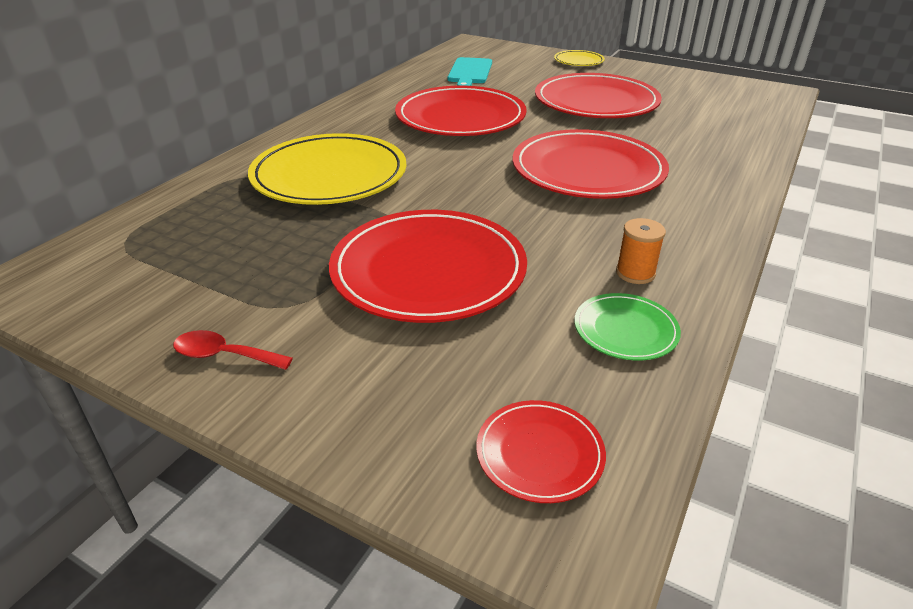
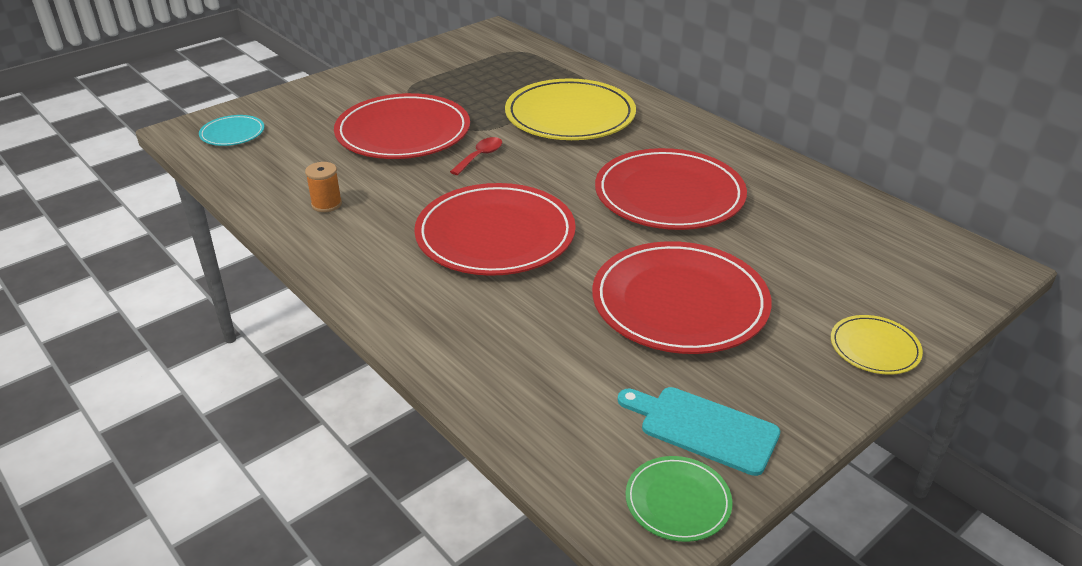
camera: 110 degrees right, 0 degrees up
red spoon [173,330,293,370] -> red spoon moved to [450,137,502,175]
turquoise cutting board [448,57,492,86] -> turquoise cutting board moved to [618,387,780,476]
red plate [476,400,606,503] -> turquoise plate [199,115,264,146]
green plate [574,293,681,360] -> green plate moved to [626,456,732,542]

